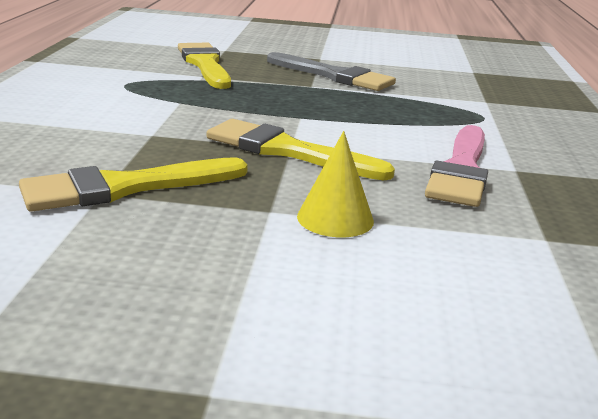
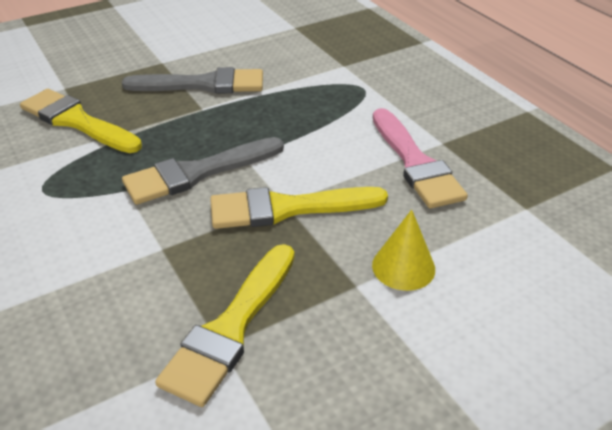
camera: 35 degrees left, 15 degrees up
none -> grey brush [122,137,284,205]

